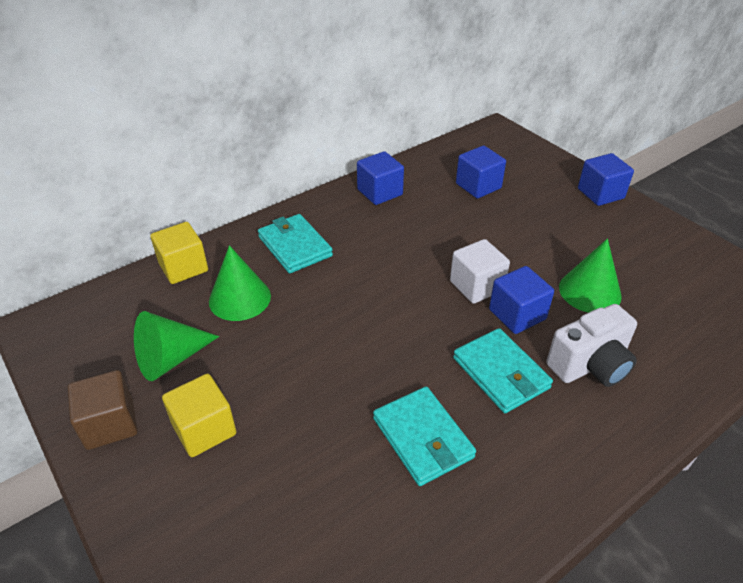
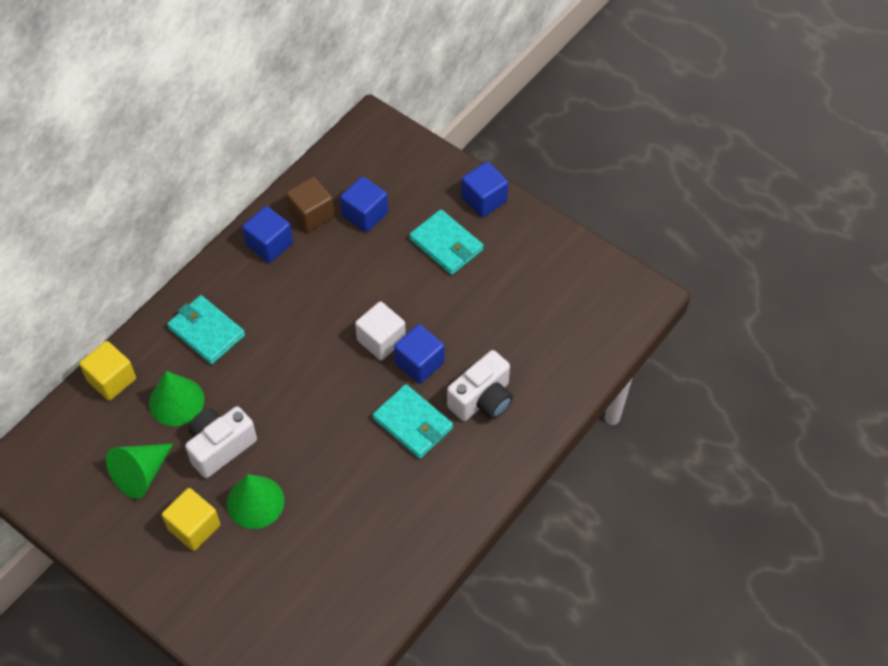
camera: 15 degrees left, 15 degrees up
brown cube [68,370,137,450] -> brown cube moved to [286,177,334,233]
turquoise wallet [373,386,476,486] -> turquoise wallet moved to [409,209,484,275]
green cone [559,238,622,313] -> green cone moved to [227,474,284,529]
none -> white camera [185,406,257,478]

